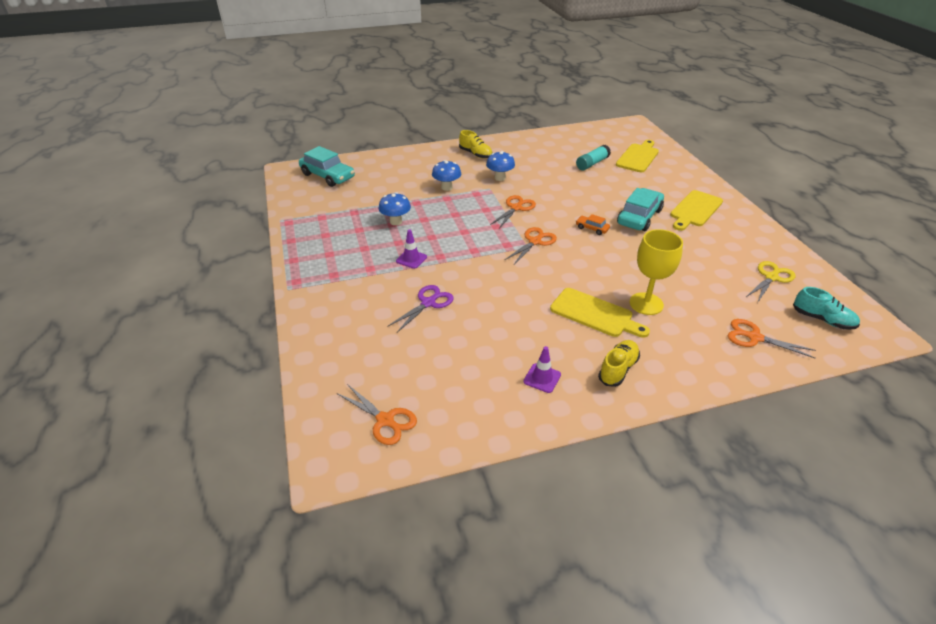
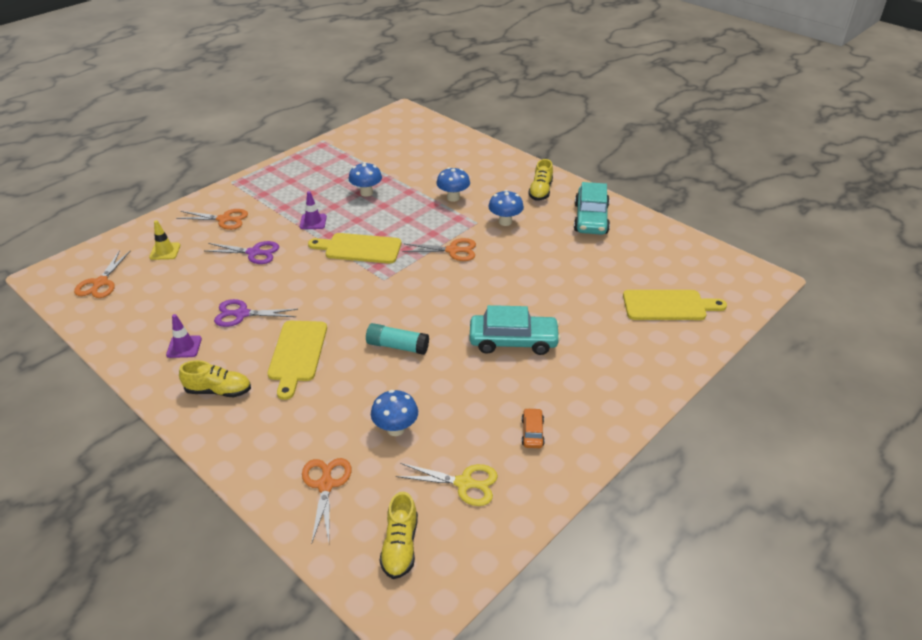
camera: 60 degrees right, 0 degrees up
turquoise car [299,146,355,187] -> turquoise car moved to [574,182,610,235]
orange scissors [505,227,557,264] -> orange scissors moved to [176,209,248,230]
turquoise glue stick [576,145,611,171] -> turquoise glue stick moved to [366,323,429,355]
orange car [576,214,610,235] -> orange car moved to [521,408,545,448]
yellow goblet [630,229,683,315] -> none
yellow cutting board [670,190,723,231] -> yellow cutting board moved to [308,233,401,264]
turquoise shoe [793,287,860,330] -> yellow shoe [379,492,418,579]
none -> yellow traffic cone [149,220,180,260]
none -> purple scissors [214,299,298,327]
none -> blue mushroom [371,390,418,436]

